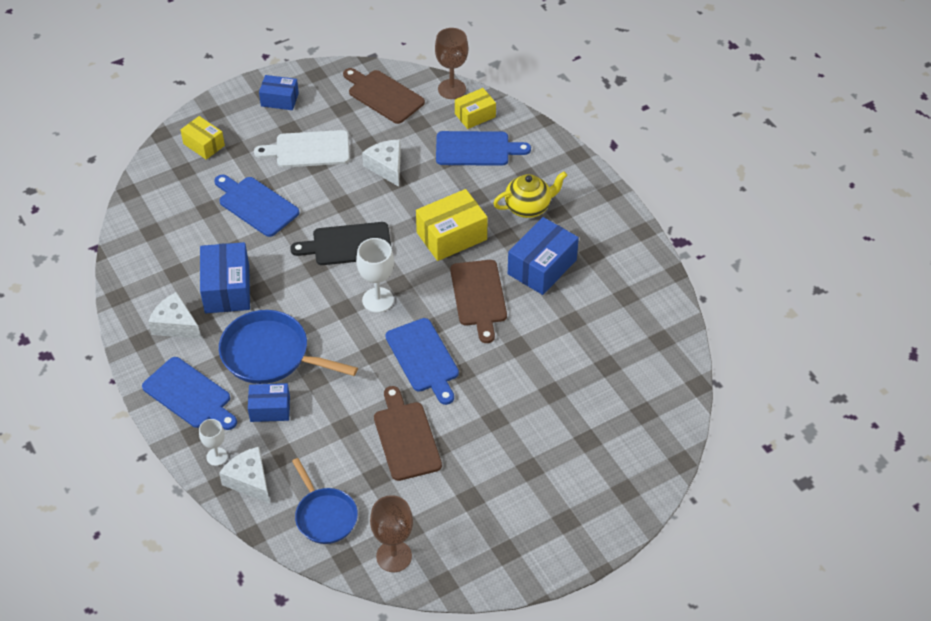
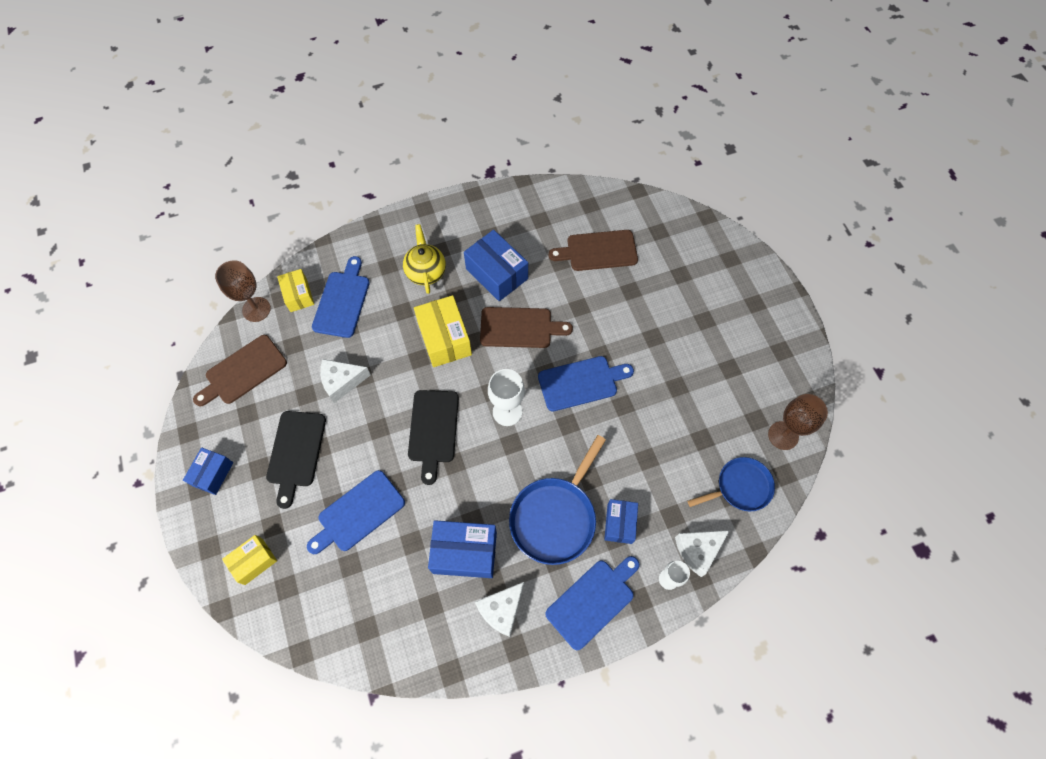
camera: 80 degrees left, 15 degrees up
white cutting board [254,130,350,168] -> black cutting board [266,411,326,509]
brown cutting board [374,386,442,481] -> brown cutting board moved to [549,230,638,271]

